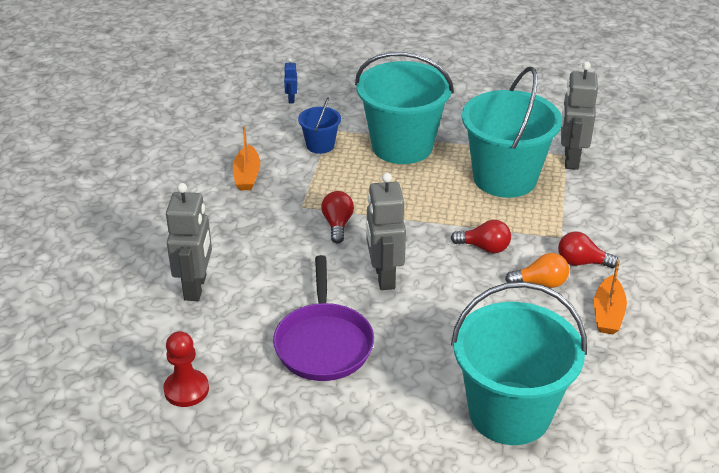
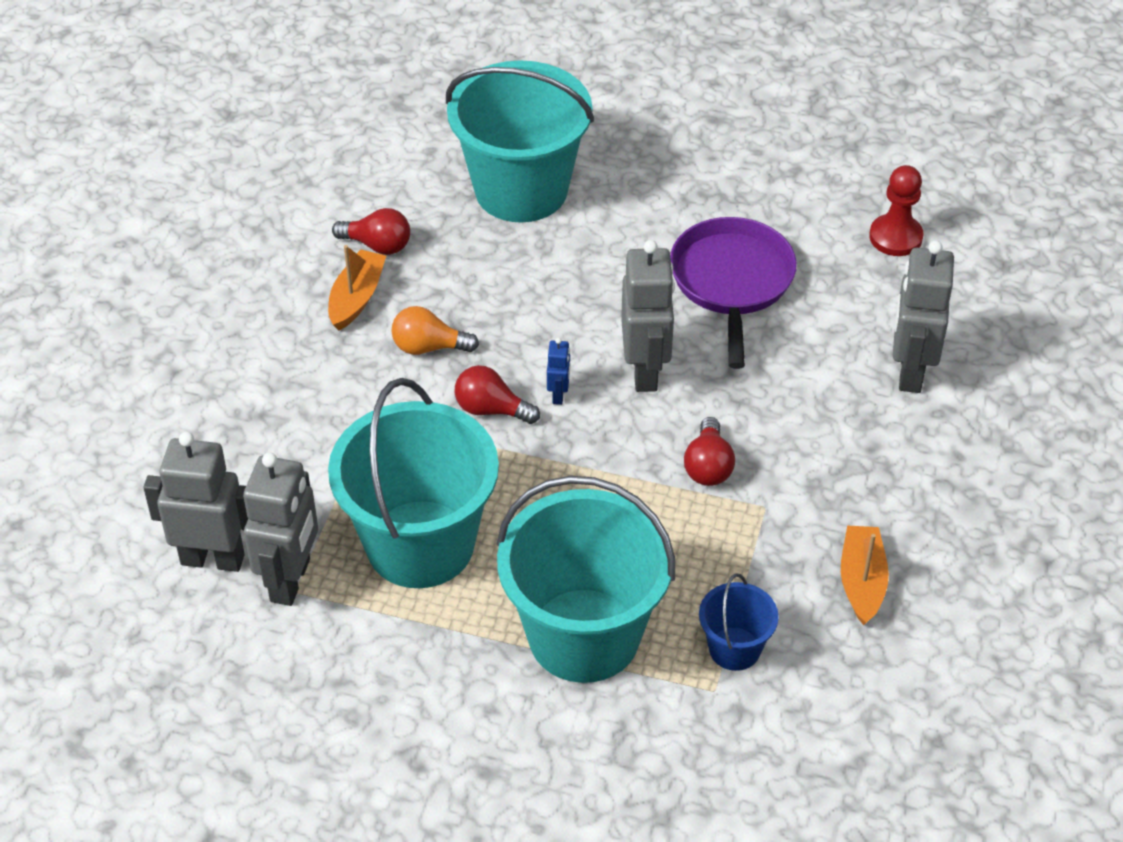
camera: 175 degrees left, 10 degrees up
blue robot [284,58,297,103] -> blue robot moved to [547,338,570,405]
red light bulb [558,232,618,268] -> red light bulb moved to [332,208,410,255]
none -> grey robot [143,432,248,572]

